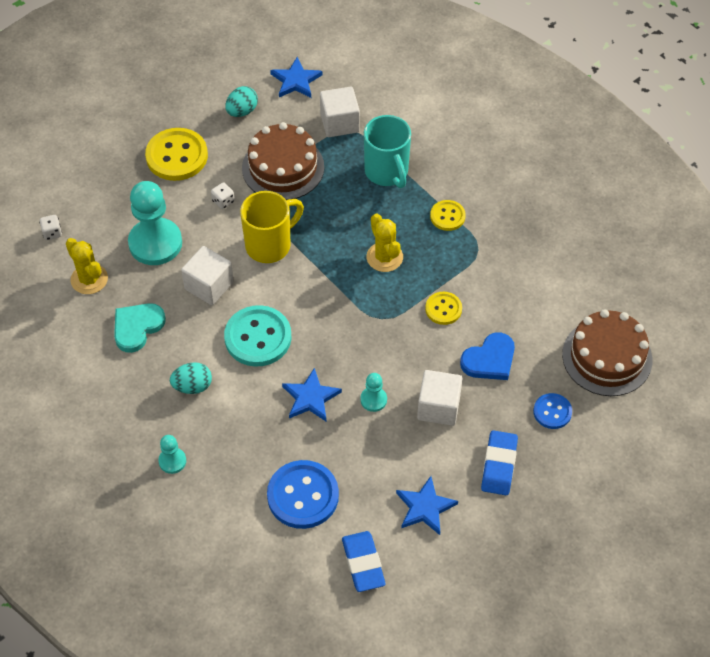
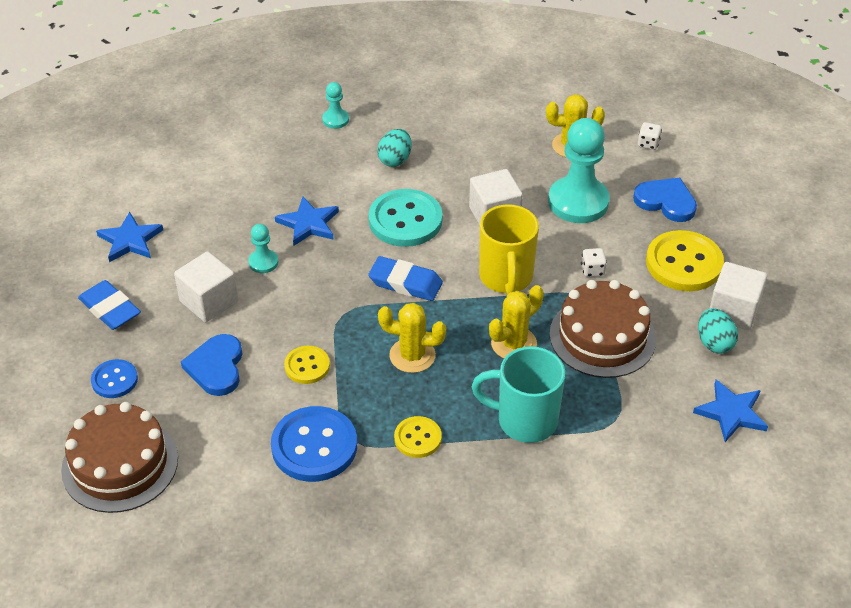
camera: 125 degrees right, 10 degrees down
turquoise heart [114,303,166,353] -> none
blue button [267,460,339,529] -> blue button moved to [271,406,357,482]
white cube [320,86,360,137] -> white cube moved to [710,262,767,330]
blue eraser [342,531,385,592] -> blue eraser moved to [368,256,443,301]
none -> yellow cactus [489,285,544,358]
none -> blue heart [633,178,697,222]

